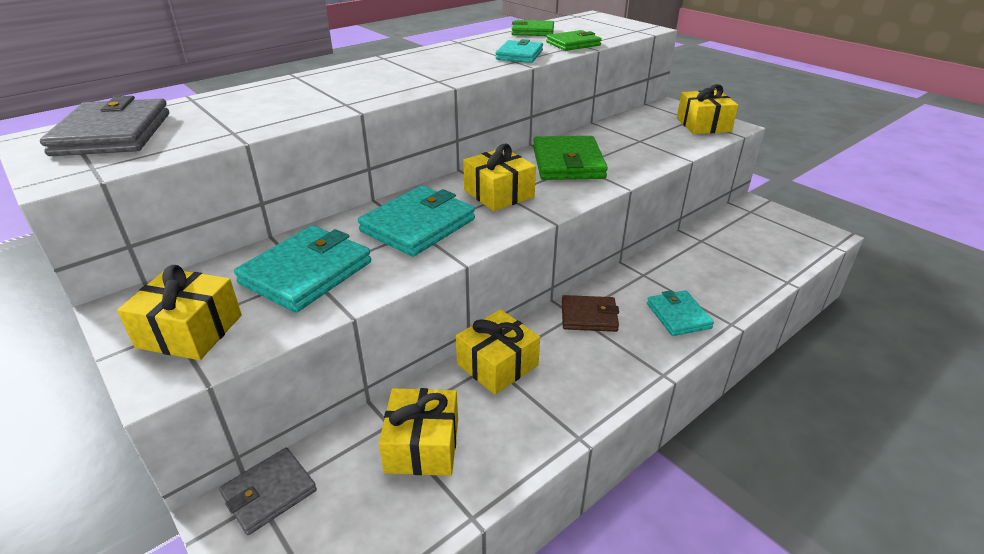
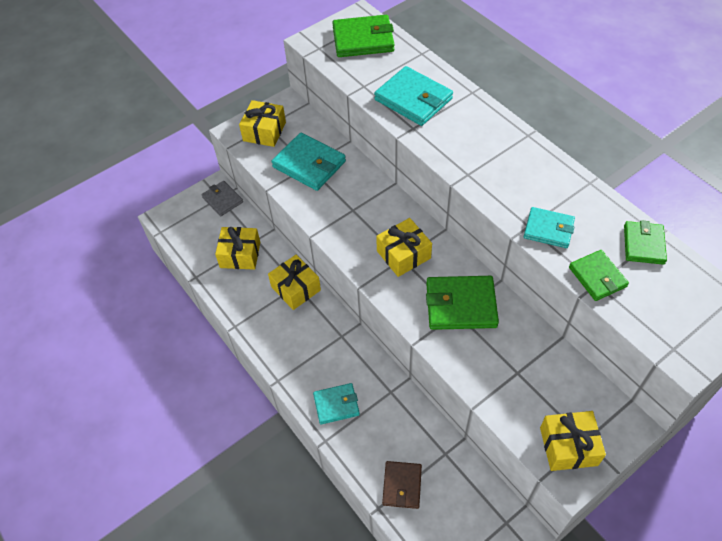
camera: 95 degrees right, 20 degrees up
grey wallet [40,96,169,156] -> green wallet [332,15,395,57]
turquoise wallet [358,186,475,257] -> turquoise wallet moved to [374,66,453,126]
brown wallet [562,295,619,332] -> brown wallet moved to [382,461,422,509]

